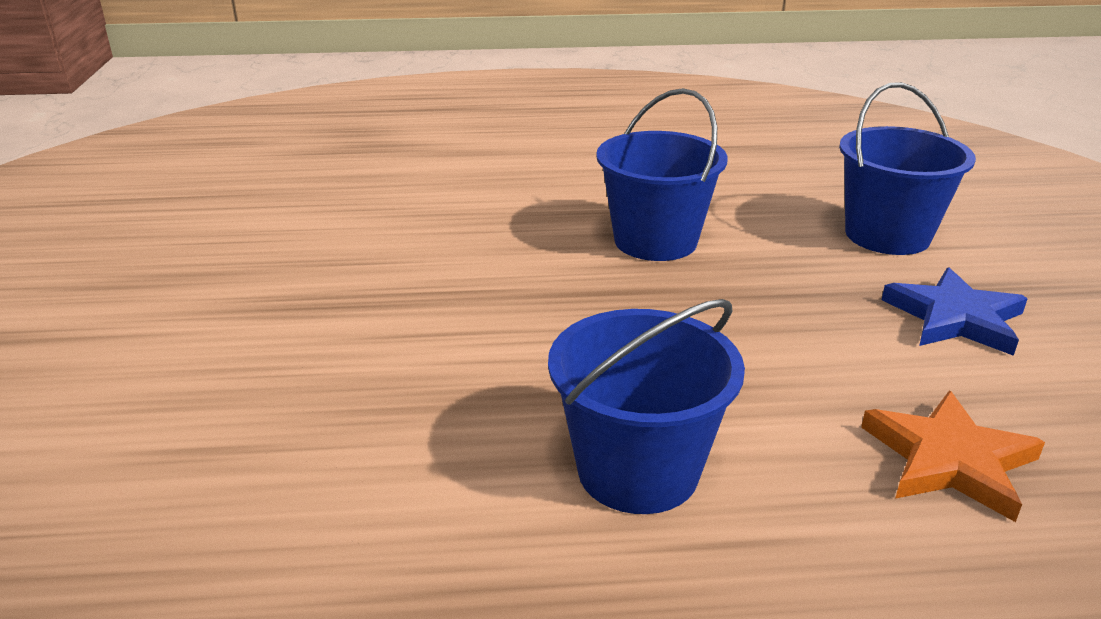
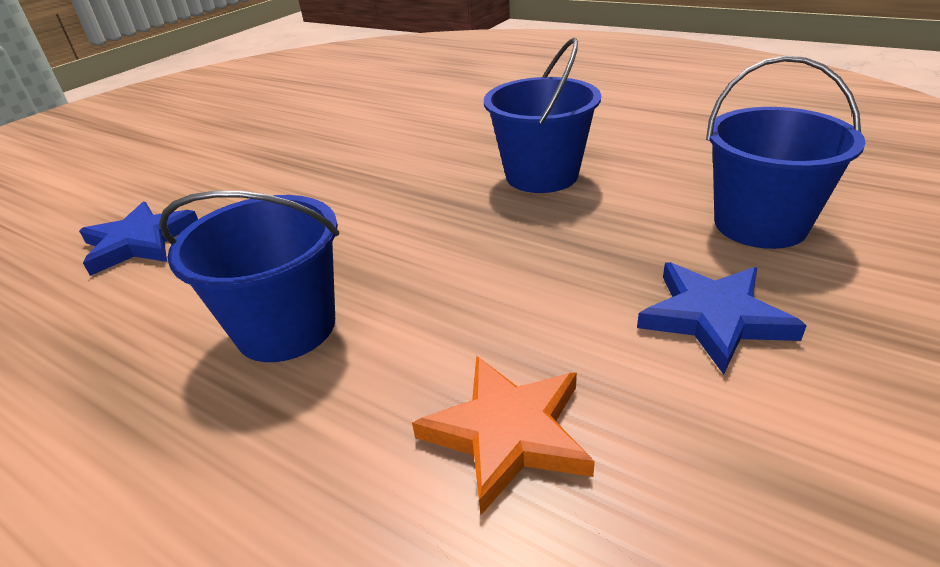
camera: 40 degrees right, 5 degrees up
none -> blue star [79,202,198,276]

